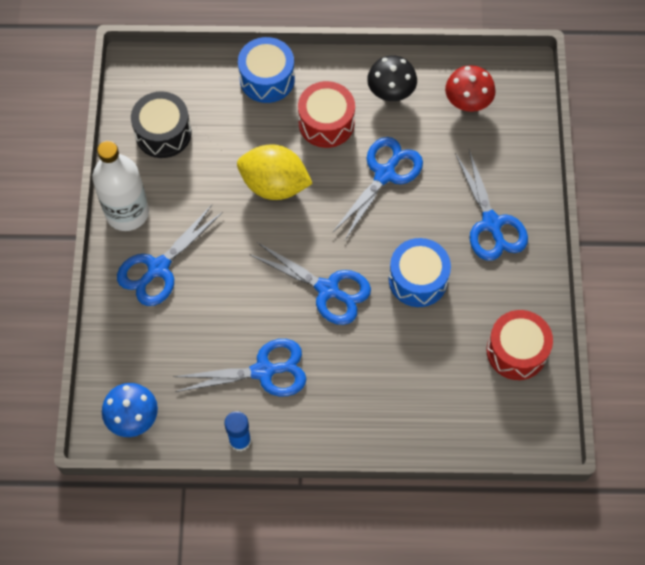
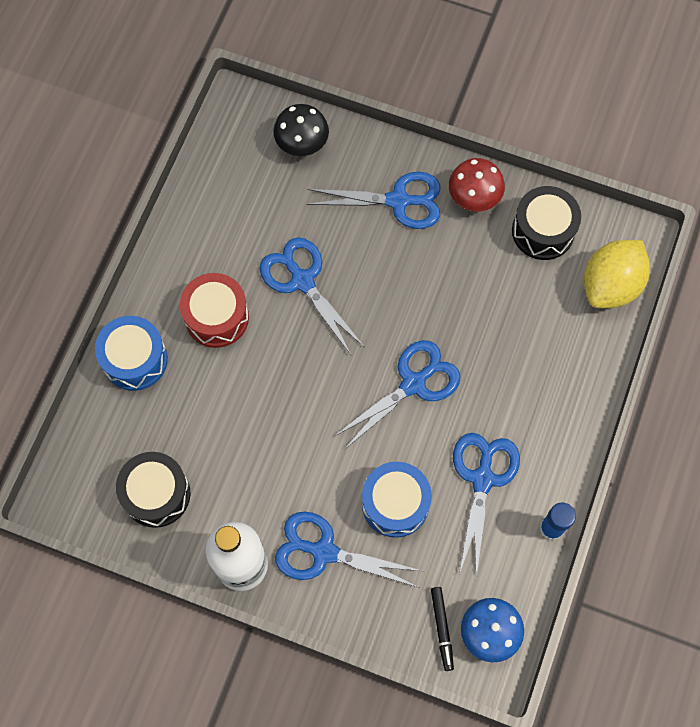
camera: 70 degrees left, 5 degrees up
blue scissors [117,205,223,306] -> blue scissors turned 135 degrees clockwise [275,511,422,588]
yellow lemon [237,144,313,200] -> yellow lemon moved to [584,240,650,308]
black mushroom [367,55,417,101] -> black mushroom moved to [273,104,329,156]
blue drum [389,238,451,307] -> blue drum moved to [362,462,432,538]
red mushroom [445,65,496,112] -> red mushroom moved to [449,158,505,212]
red drum [487,310,553,380] -> black drum [512,186,581,260]
none -> black marker [431,587,454,671]

